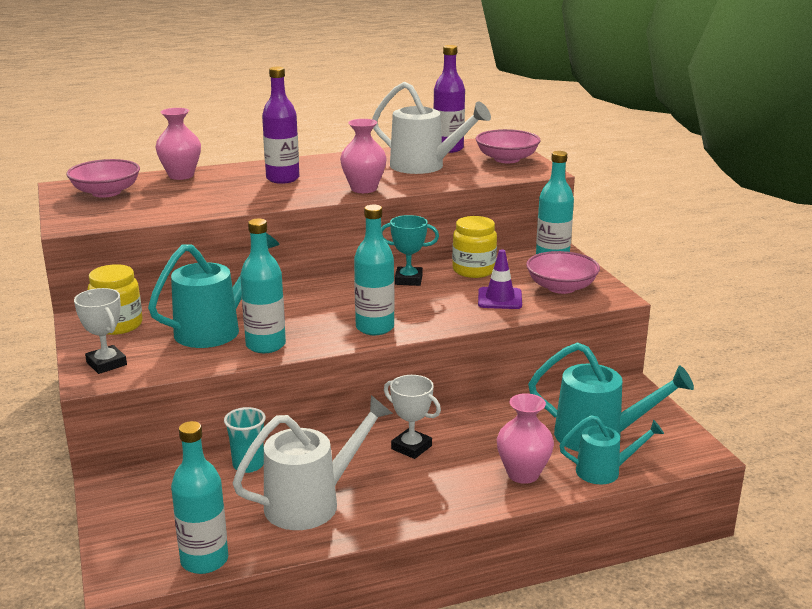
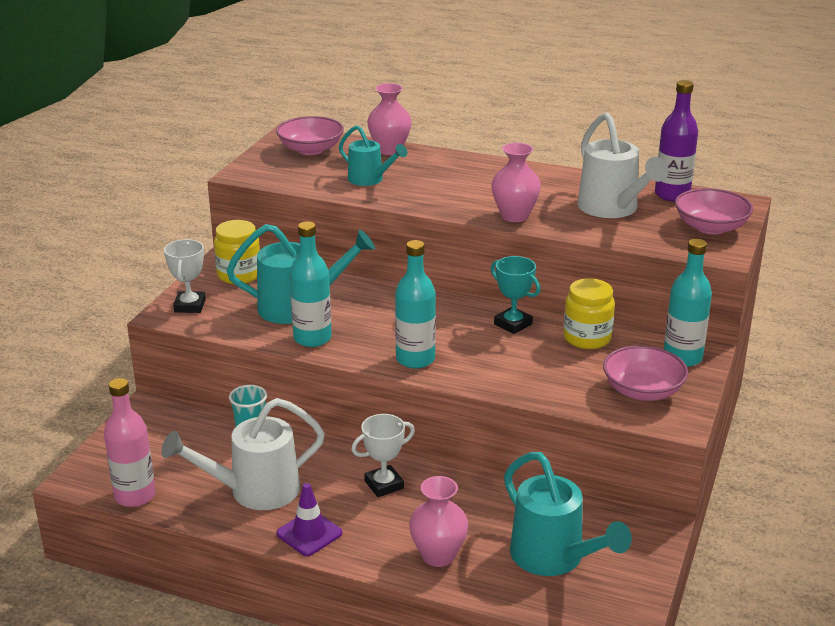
camera: 40 degrees right, 5 degrees up
turquoise bottle [171,421,228,574] -> pink bottle [104,378,156,507]
white watering can [233,395,393,530] -> white watering can turned 150 degrees clockwise [161,398,325,510]
purple bottle [262,67,299,184] -> none
white trophy [384,375,441,459] -> white trophy turned 75 degrees clockwise [351,414,415,497]
purple traffic cone [478,249,522,309] -> purple traffic cone moved to [276,483,342,556]
turquoise watering can [559,415,664,484] -> turquoise watering can moved to [339,125,407,186]

